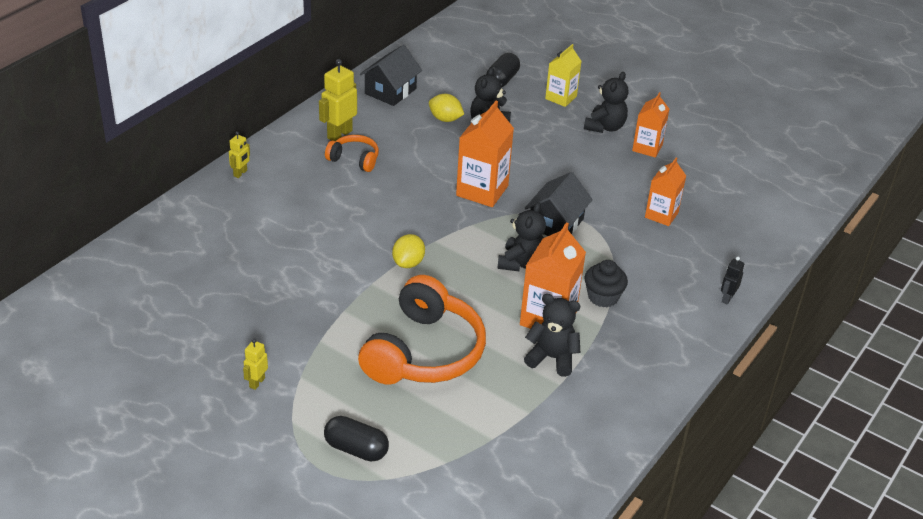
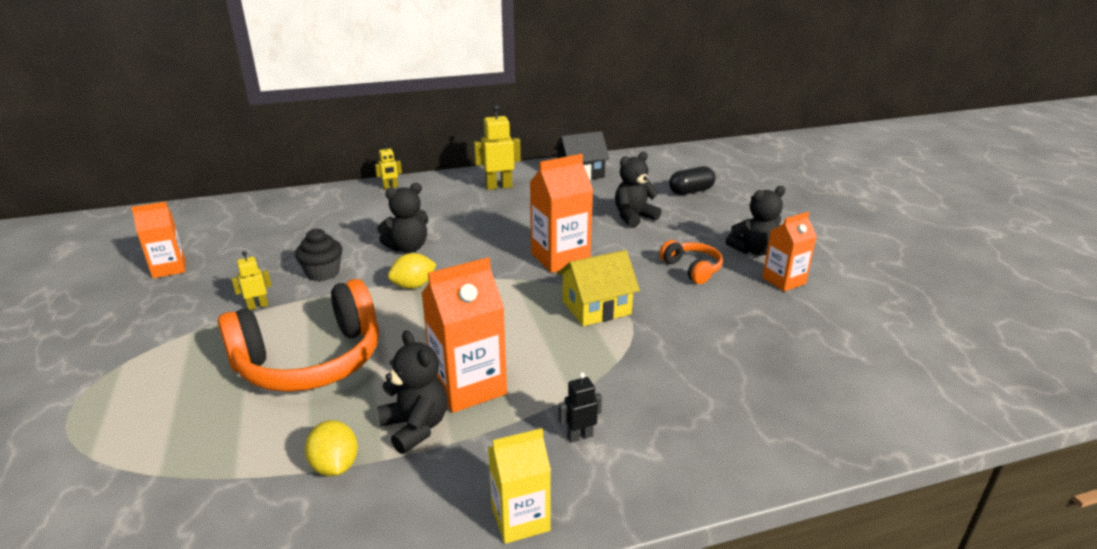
camera: 40 degrees right, 10 degrees down
yellow robot [243,339,268,390] -> yellow robot moved to [231,251,272,310]
black capsule [324,416,389,461] -> none
orange headphones [325,135,379,172] -> orange headphones moved to [659,240,723,284]
yellow lemon [429,94,464,122] -> yellow lemon moved to [305,420,358,476]
black teddy bear [497,202,546,271] -> black teddy bear moved to [377,183,428,253]
black house [525,172,593,236] -> yellow house [557,250,640,326]
yellow carton [545,44,582,107] -> yellow carton moved to [488,428,551,544]
black cupcake [585,260,628,307] -> black cupcake moved to [295,229,343,281]
orange carton [645,158,686,226] -> orange carton moved to [131,202,185,278]
black robot [721,257,744,305] -> black robot moved to [558,372,602,443]

